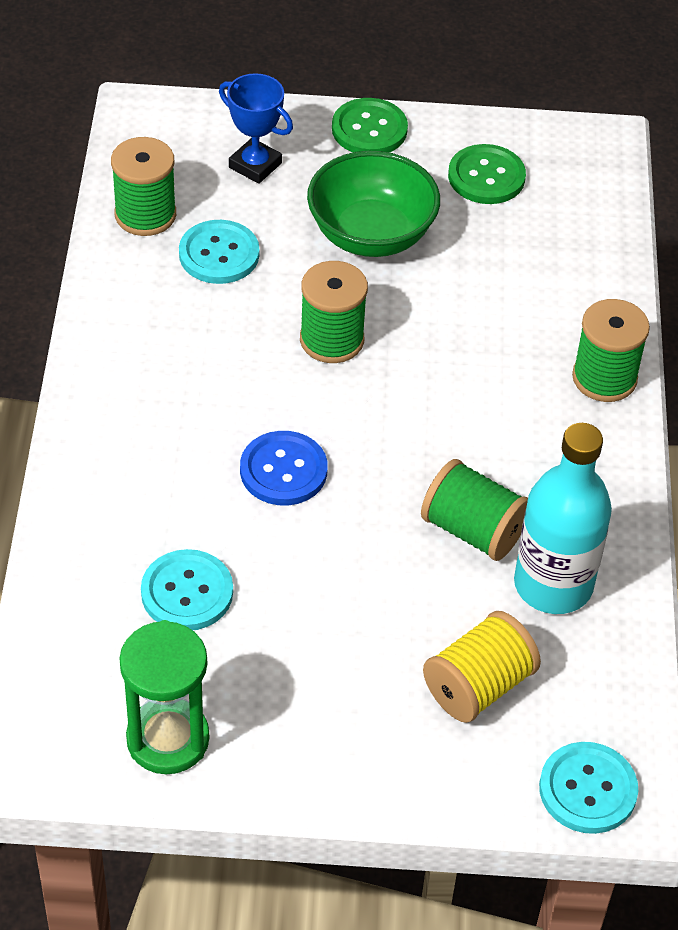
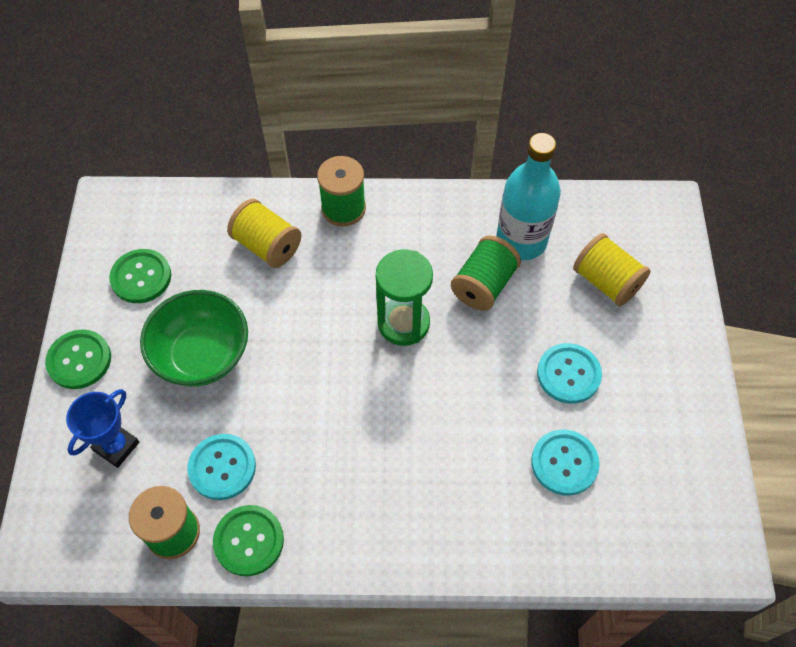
camera: 90 degrees left, 10 degrees up
green hourglass [119,620,209,774] -> green hourglass moved to [376,249,433,346]
blue button [240,431,328,505] -> none
green spool [300,261,368,363] -> none
turquoise button [539,742,638,834] -> turquoise button moved to [537,343,602,404]
none -> green button [213,505,284,576]
none -> yellow spool [227,199,301,268]

